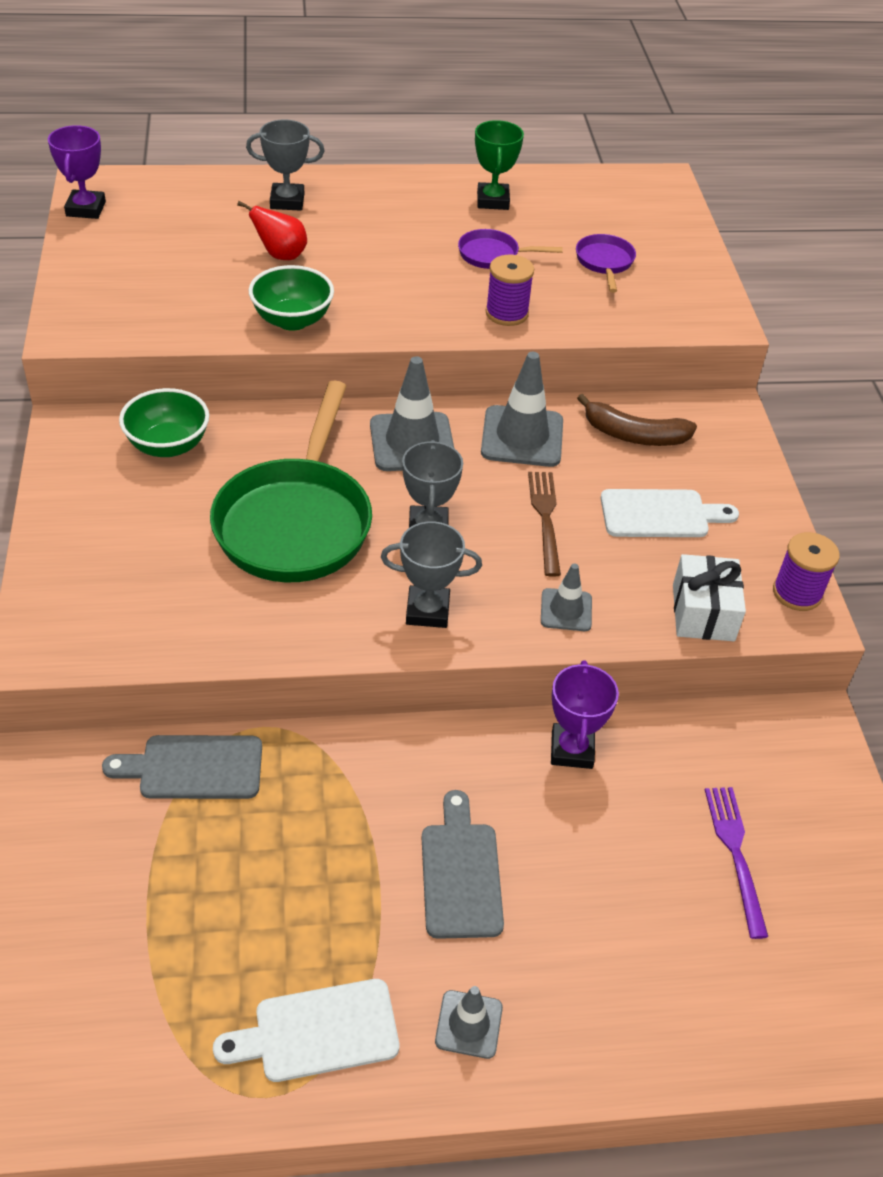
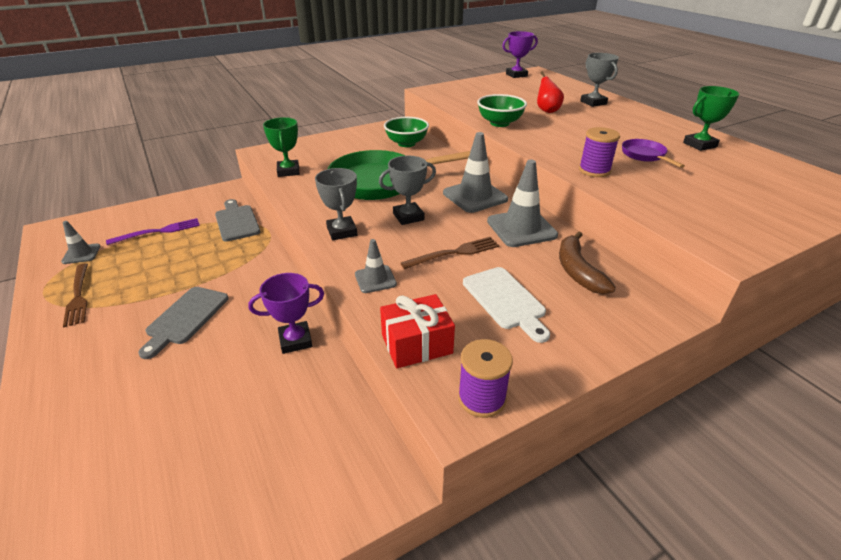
camera: 70 degrees right, 10 degrees down
white cutting board [213,979,399,1082] -> brown fork [63,264,88,327]
grey cutting board [422,790,504,939] -> grey cutting board turned 135 degrees clockwise [138,287,229,359]
grey traffic cone [435,986,503,1059] -> grey traffic cone moved to [61,221,101,264]
purple pan [576,234,636,293] -> none
white gift [673,554,746,641] -> red gift [380,294,455,368]
purple fork [705,787,768,939] -> purple fork moved to [106,218,200,245]
none -> green trophy [263,117,299,177]

